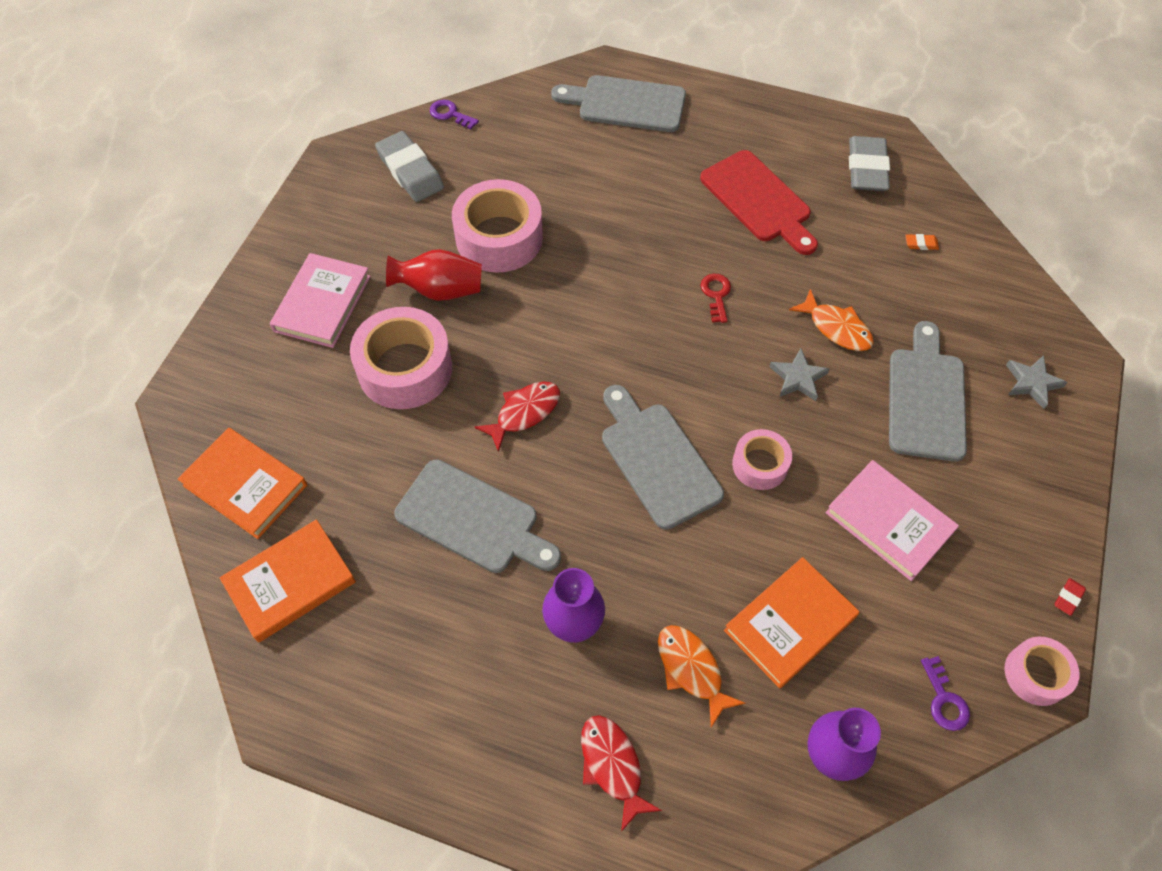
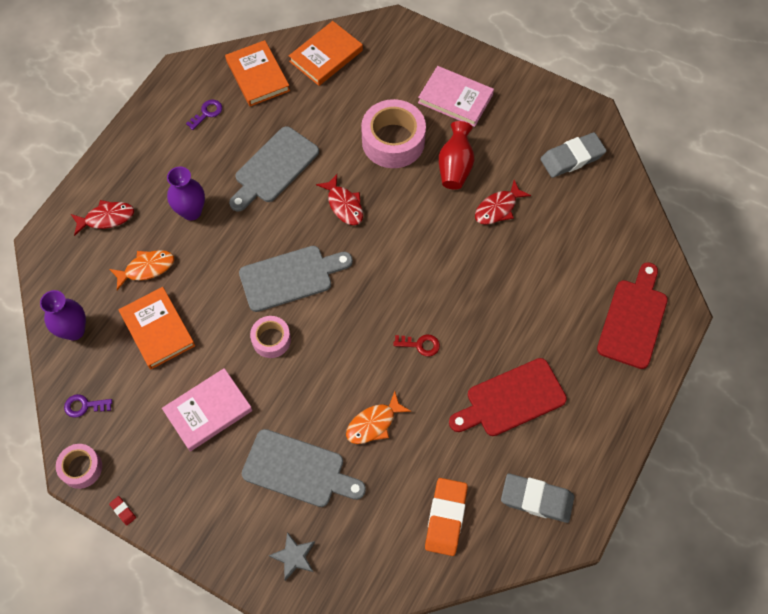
camera: 100 degrees right, 5 degrees up
purple key [430,99,479,129] -> purple key moved to [186,100,222,130]
pink tape [452,179,543,273] -> red fish [475,180,531,225]
grey cutting board [551,75,686,132] -> red cutting board [597,262,668,369]
grey star [769,349,830,401] -> none
orange eraser [905,234,939,250] -> orange eraser [425,478,468,556], size x2.49

